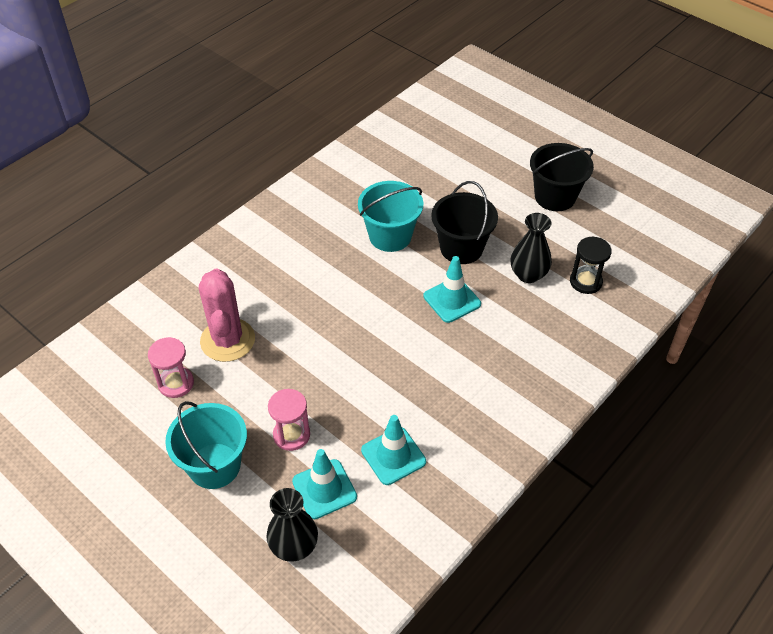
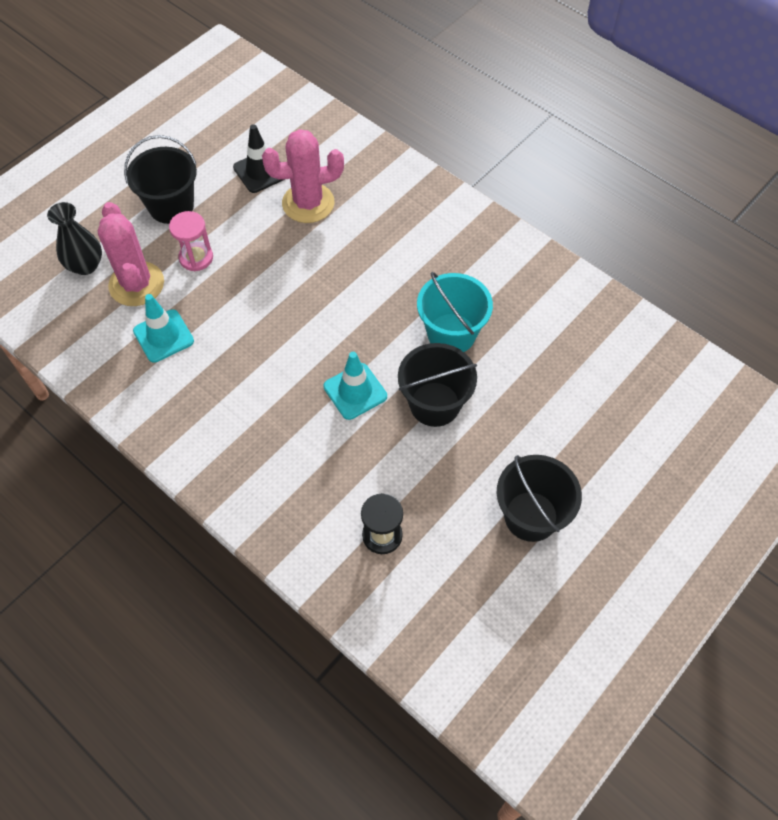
camera: 90 degrees right, 10 degrees up
pink hourglass [148,337,194,398] -> black traffic cone [233,124,285,193]
turquoise bucket [165,401,247,489] -> black bucket [124,135,197,224]
turquoise traffic cone [292,449,357,519] -> pink cactus [98,202,164,306]
black vase [511,213,552,283] -> none

